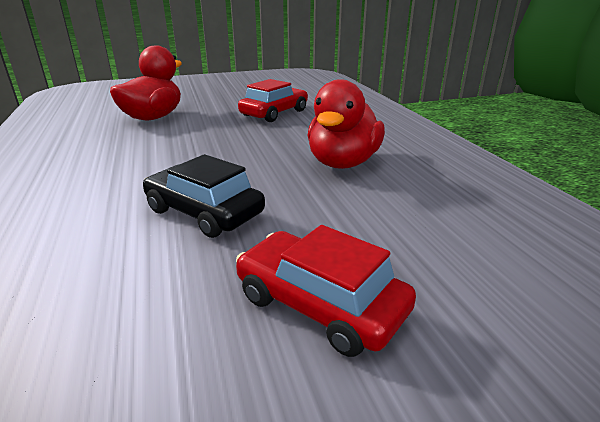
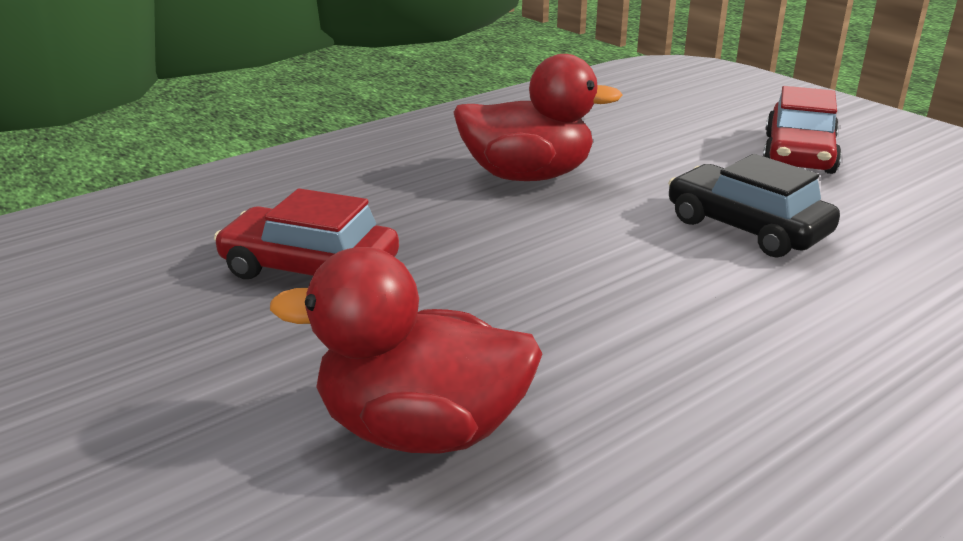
camera: 110 degrees left, 0 degrees up
black car [143,154,265,238] -> black car turned 120 degrees clockwise [668,154,840,258]

